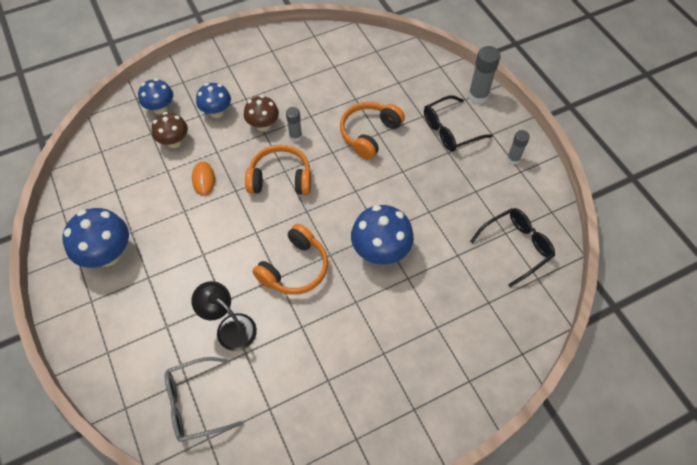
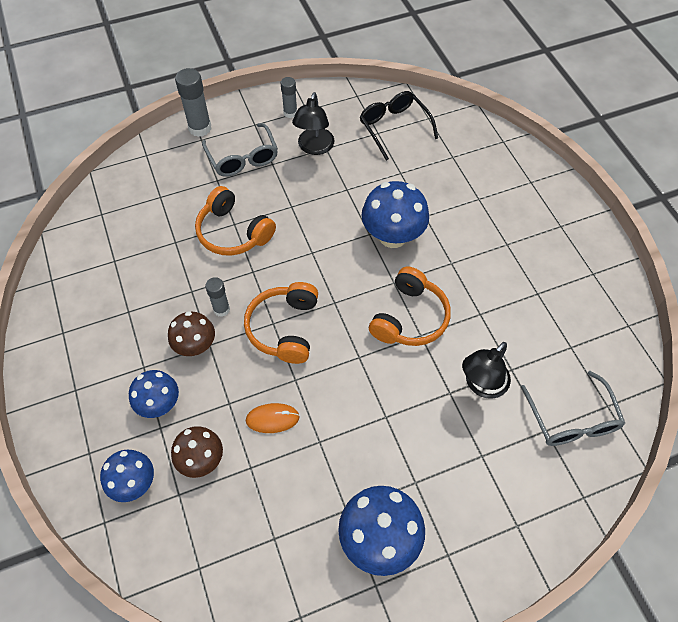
camera: 85 degrees left, 0 degrees up
orange headphones [252,224,328,295] -> orange headphones turned 75 degrees clockwise [369,267,451,346]
black glasses [424,96,493,151] -> grey glasses [202,123,278,177]
none -> black lamp [292,92,334,155]

